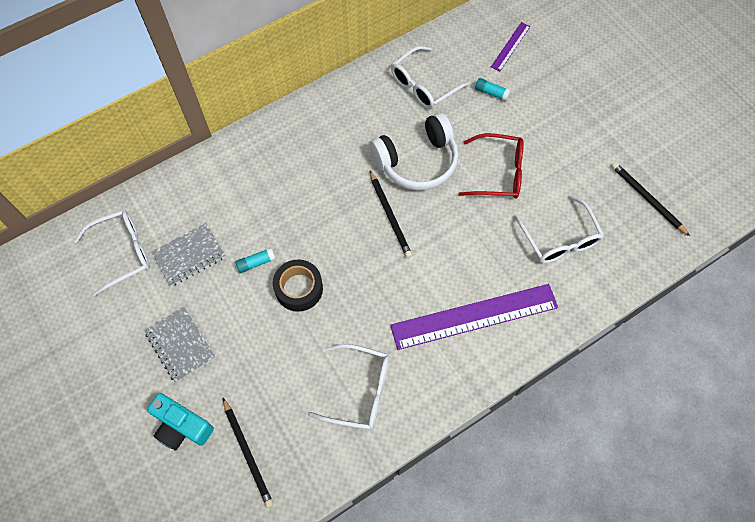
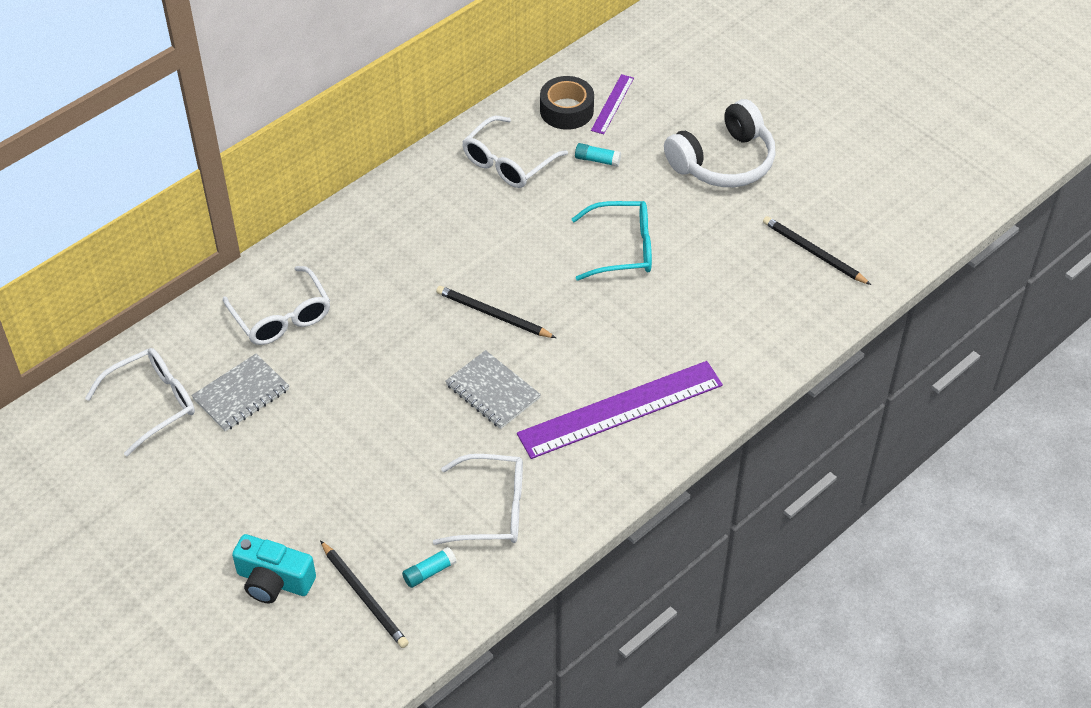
camera: 10 degrees left, 15 degrees down
grey notebook [145,307,215,383] -> grey notebook moved to [445,350,541,429]
turquoise glue stick [235,248,275,273] -> turquoise glue stick moved to [402,547,457,588]
black tape [273,259,323,312] -> black tape moved to [540,76,594,130]
white headphones [370,113,459,190] -> white headphones moved to [664,99,776,187]
black pencil [370,171,412,258] -> black pencil turned 150 degrees clockwise [436,286,556,338]
red glasses [459,133,524,199] -> turquoise glasses [572,201,652,281]
white glasses [514,195,604,263] -> white glasses moved to [223,266,330,345]

